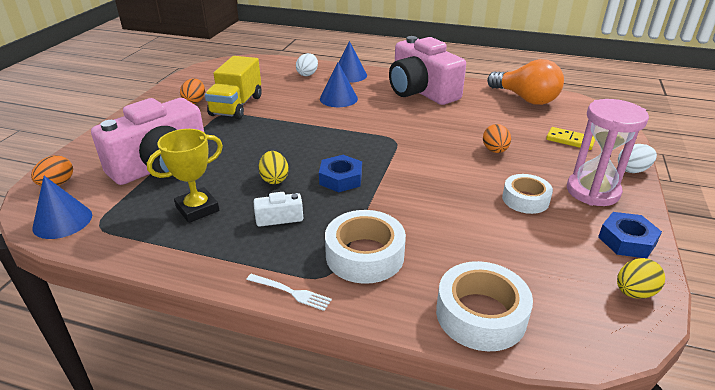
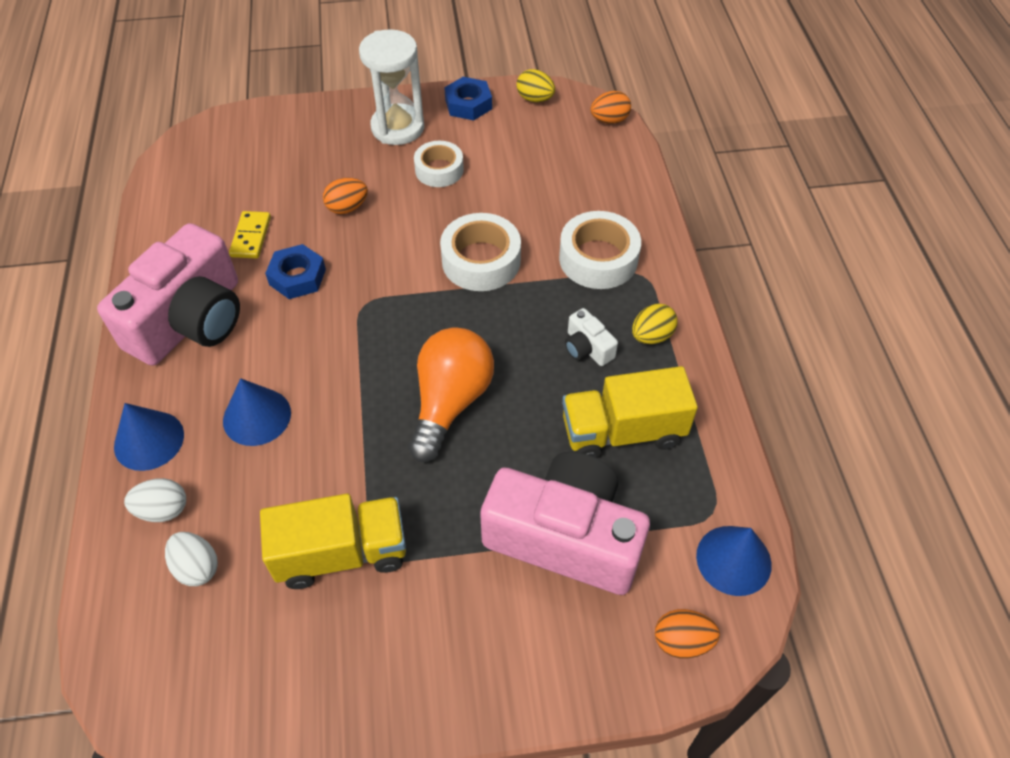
camera: 115 degrees left, 20 degrees up
yellow trophy [147,129,223,223] -> yellow truck [562,366,698,458]
orange egg [180,78,205,104] -> orange egg moved to [590,91,631,124]
white fork [246,274,332,311] -> none
yellow egg [258,151,289,184] -> yellow egg moved to [632,304,678,344]
blue nut [319,155,362,192] -> blue nut moved to [265,244,326,299]
white tape [436,261,533,351] -> white tape moved to [440,213,521,291]
orange light bulb [487,59,564,105] -> orange light bulb moved to [409,327,494,462]
yellow domino [546,127,595,150] -> yellow domino moved to [229,211,271,259]
pink hourglass [567,99,649,206] -> white hourglass [359,29,424,145]
white egg [618,144,657,173] -> white egg moved to [165,532,218,586]

